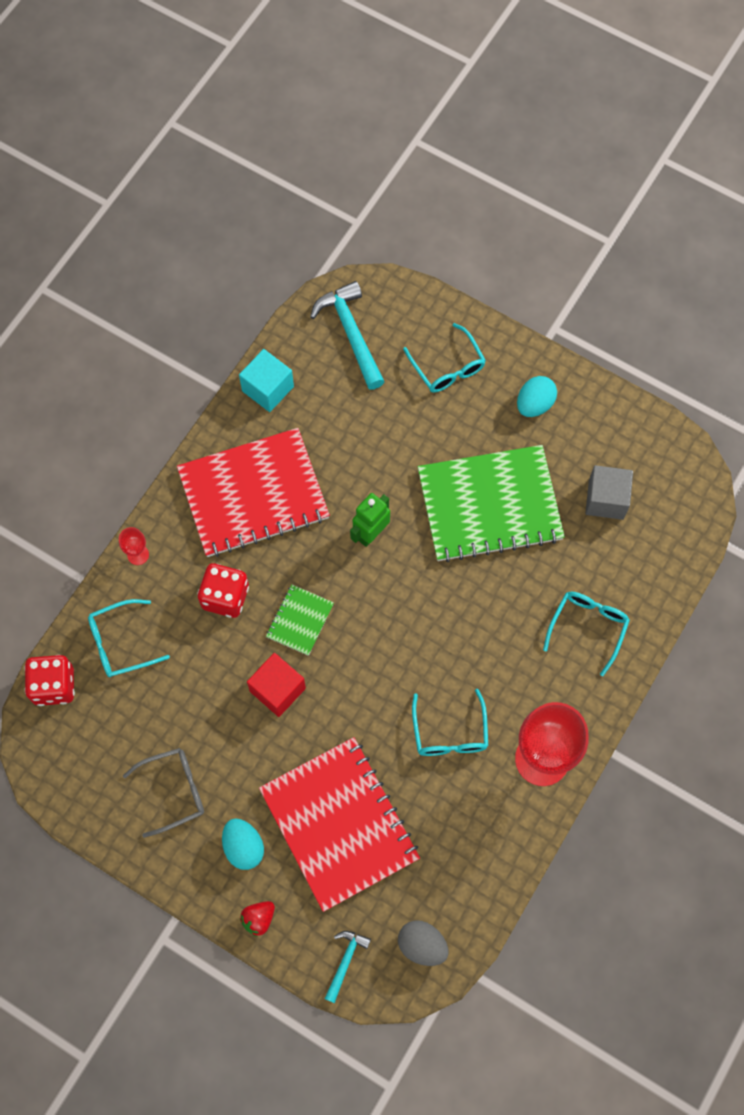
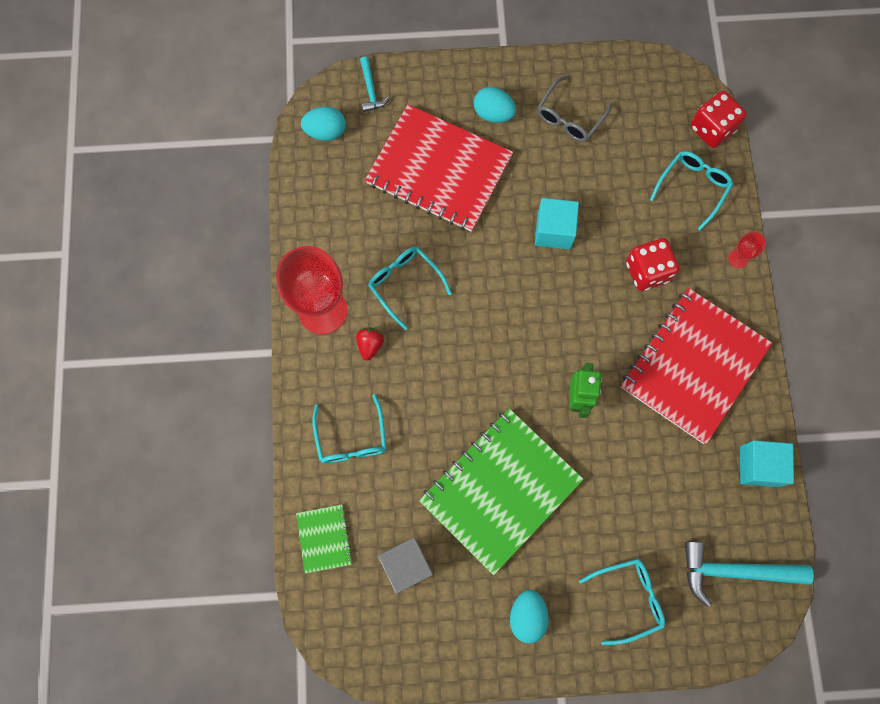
camera: 145 degrees right, 5 degrees up
red strawberry [240,901,275,937] -> red strawberry moved to [356,327,384,361]
red cube [247,653,306,717] -> turquoise cube [535,198,579,249]
green notebook [266,584,334,656] -> green notebook moved to [296,504,353,573]
turquoise hammer [310,281,385,390] -> turquoise hammer turned 150 degrees clockwise [685,542,814,607]
grey egg [398,920,449,966] -> turquoise egg [301,107,346,141]
turquoise glasses [403,323,486,392] -> turquoise glasses turned 135 degrees clockwise [579,559,665,645]

